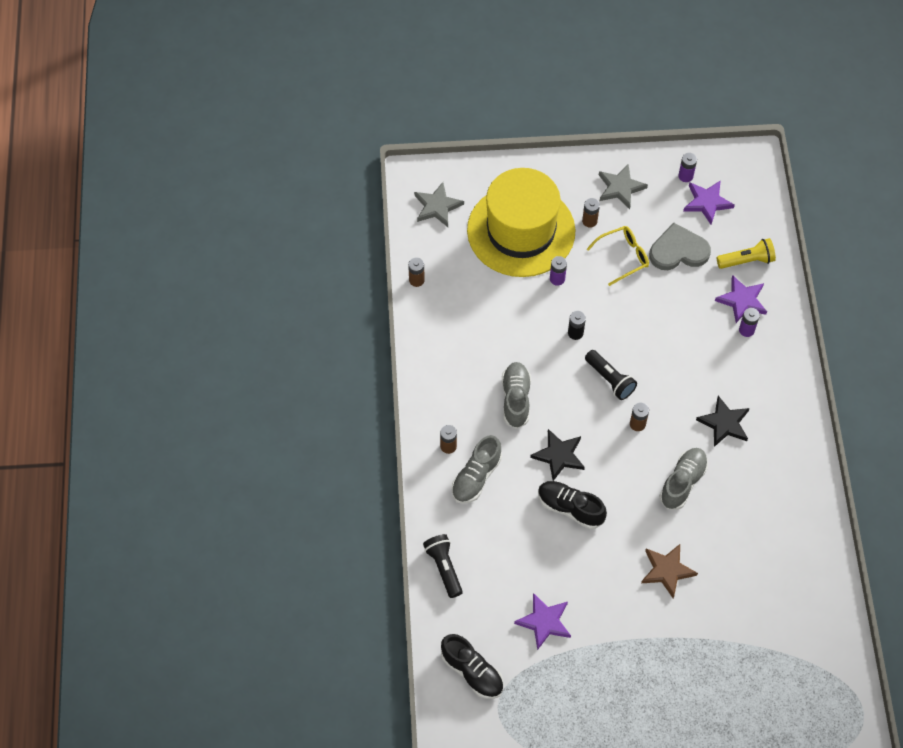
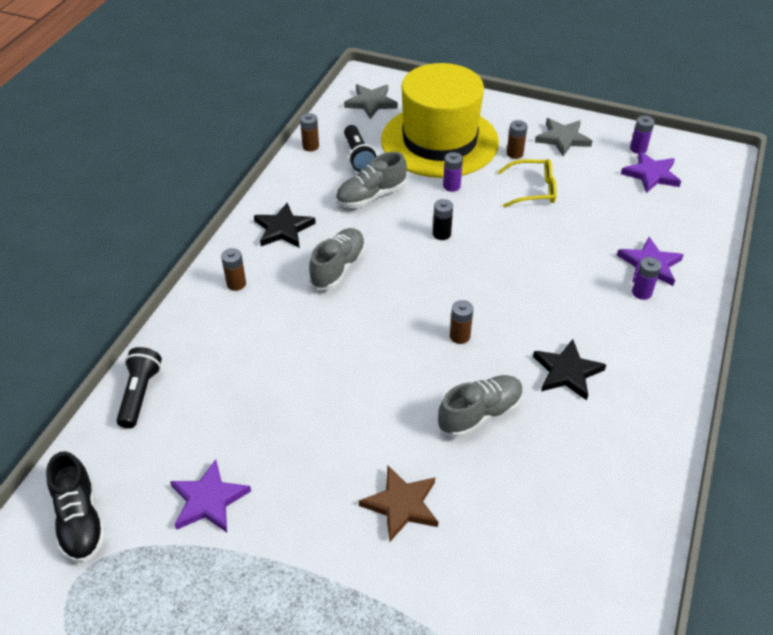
camera: 25 degrees right, 15 degrees down
grey shoe [452,435,502,504] -> grey shoe moved to [336,152,407,208]
black star [530,429,585,481] -> black star moved to [254,203,316,248]
black shoe [538,481,607,529] -> none
black flashlight [585,350,637,400] -> black flashlight moved to [344,125,377,172]
grey heart [649,223,711,270] -> none
yellow flashlight [717,238,776,269] -> none

